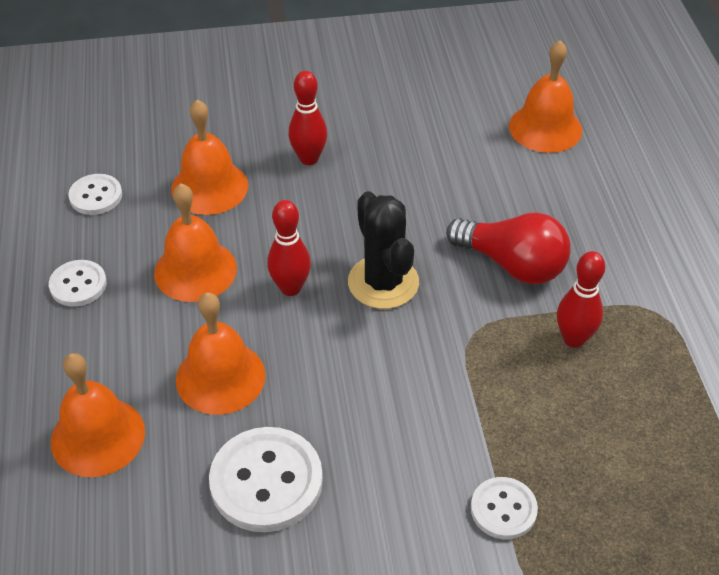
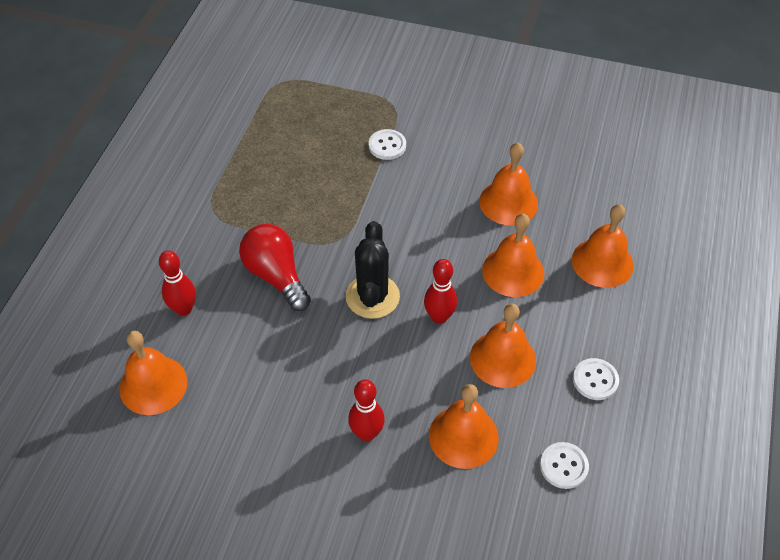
camera: 155 degrees left, 5 degrees up
white button [209,427,323,532] -> orange bell [479,143,538,225]
red bowling pin [557,251,605,348] -> red bowling pin moved to [159,251,196,316]

